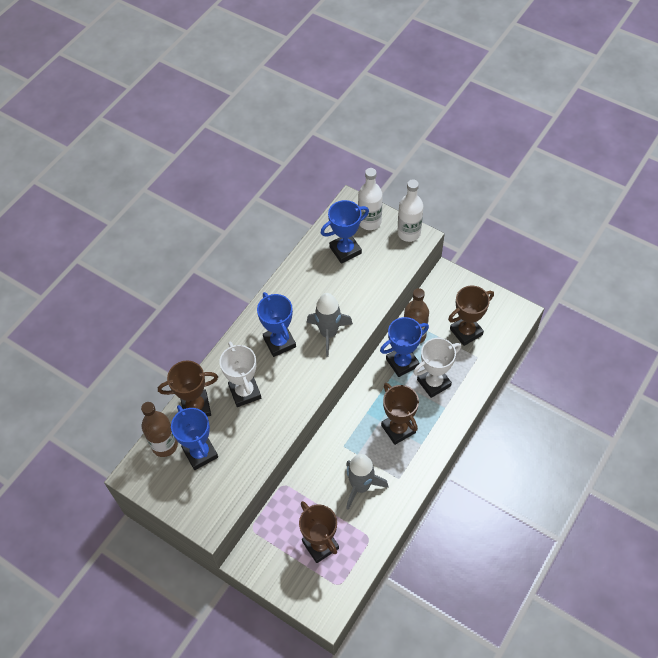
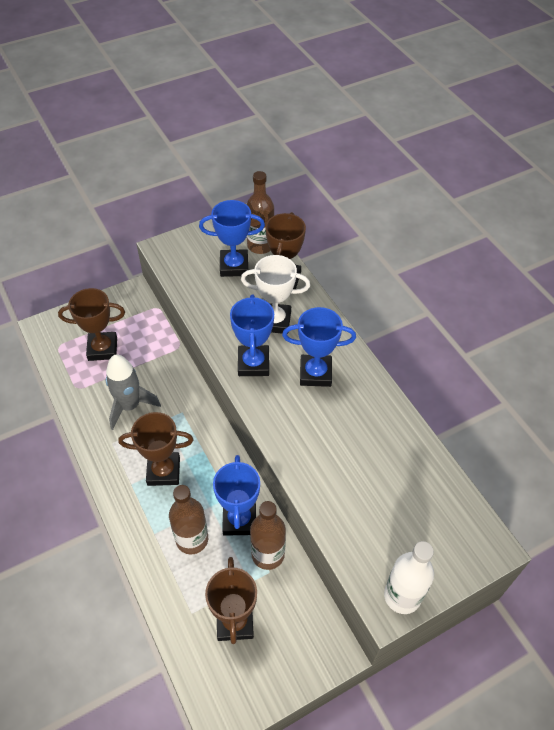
camera: 115 degrees right, 5 degrees down
grey rocket [307,293,353,357] -> none
blue trophy [321,200,369,264] -> blue trophy moved to [230,294,274,376]
white bottle [358,168,383,230] -> none
white trophy [413,338,461,398] -> brown bottle [169,485,208,555]

